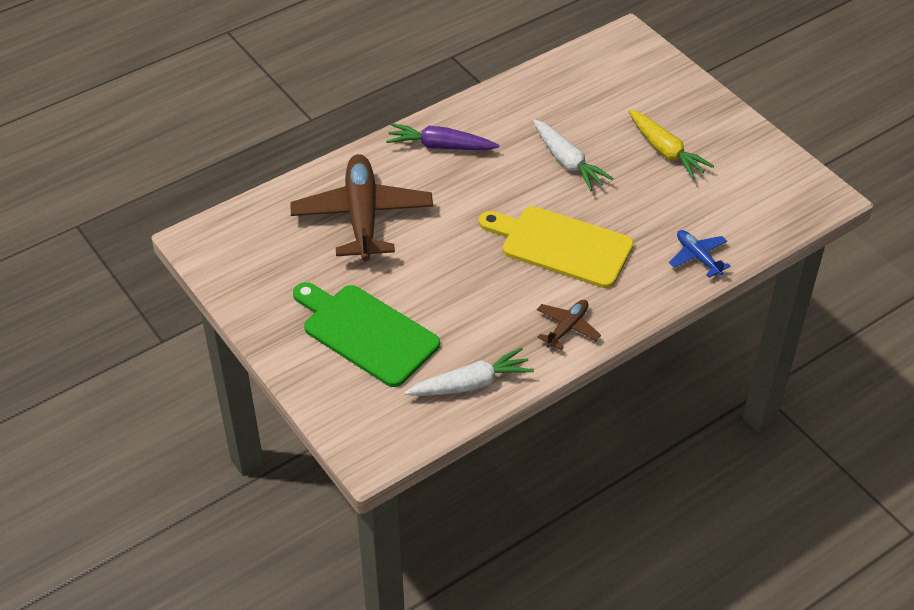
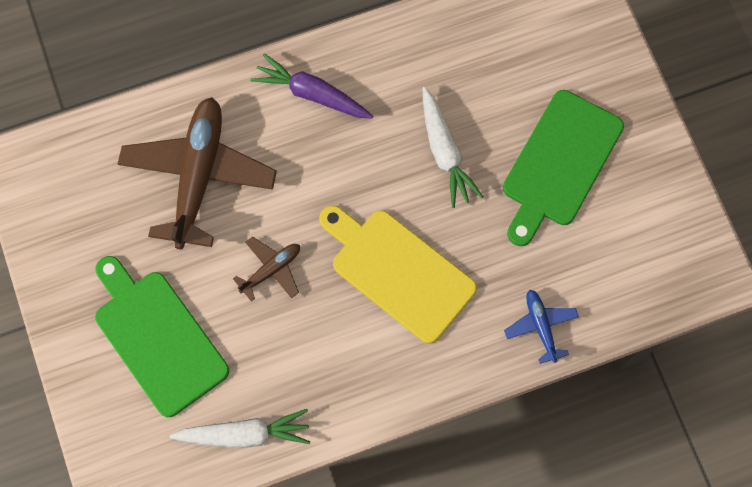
camera: 15 degrees right, 25 degrees up
brown plane [537,300,601,350] -> brown plane moved to [233,237,300,301]
yellow carrot [628,109,714,179] -> green cutting board [503,90,624,246]

